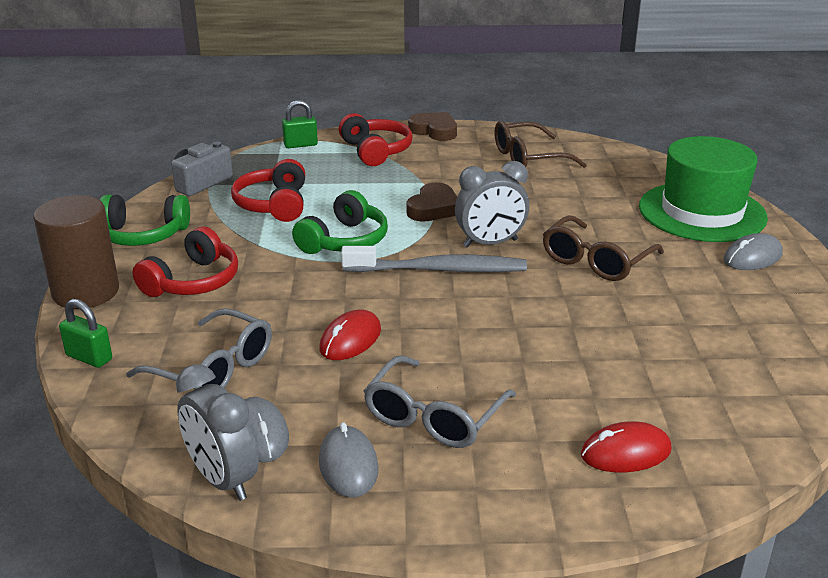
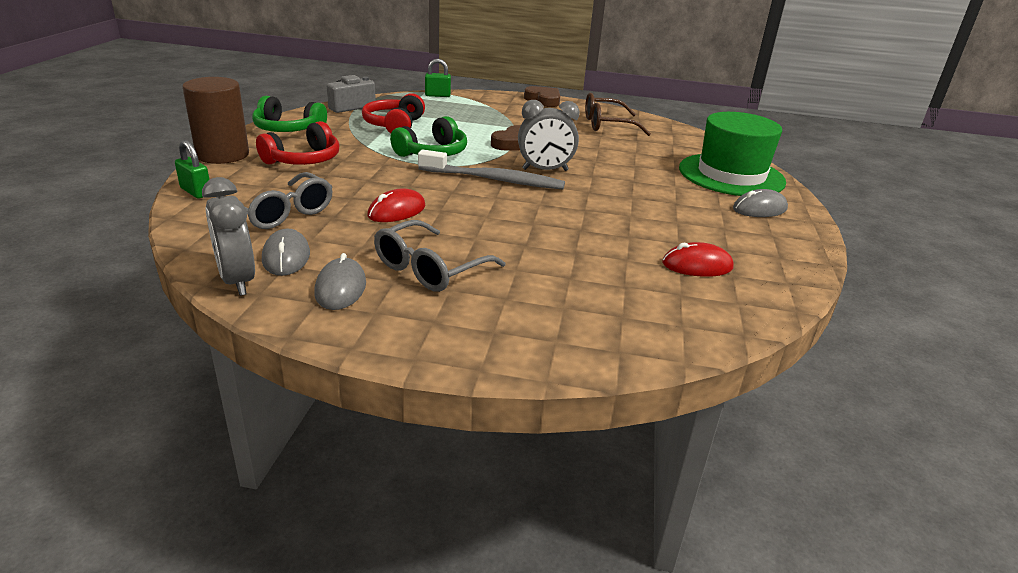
camera: 10 degrees right, 0 degrees up
red headphones [339,113,412,166] -> none
brown glasses [543,215,664,281] -> none
red mouse [581,421,672,472] -> red mouse moved to [662,242,734,277]

